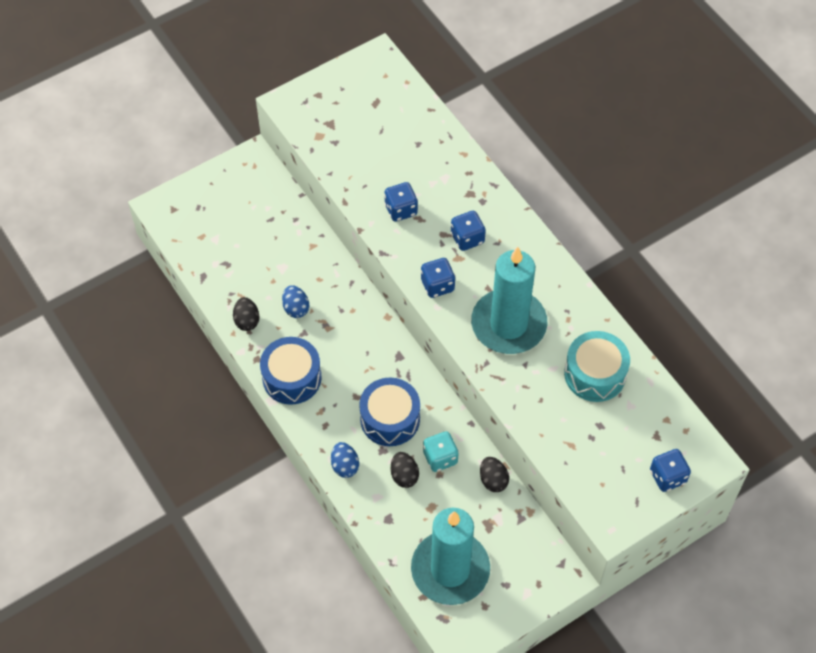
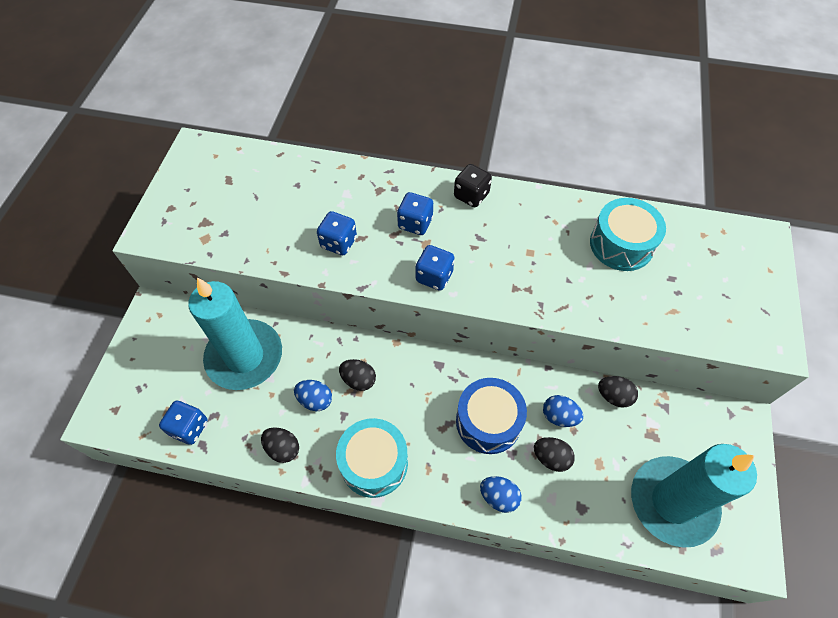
camera: 45 degrees left, 0 degrees up
blue drum [260,337,321,405] -> turquoise drum [336,418,408,498]
turquoise dice [423,431,459,472] -> blue egg [543,395,583,427]
turquoise candle [471,247,547,354] -> turquoise candle moved to [188,277,282,390]
blue dice [650,449,691,492] -> blue dice moved to [159,401,208,445]
none -> black egg [339,359,376,391]
none -> black dice [454,164,492,207]

